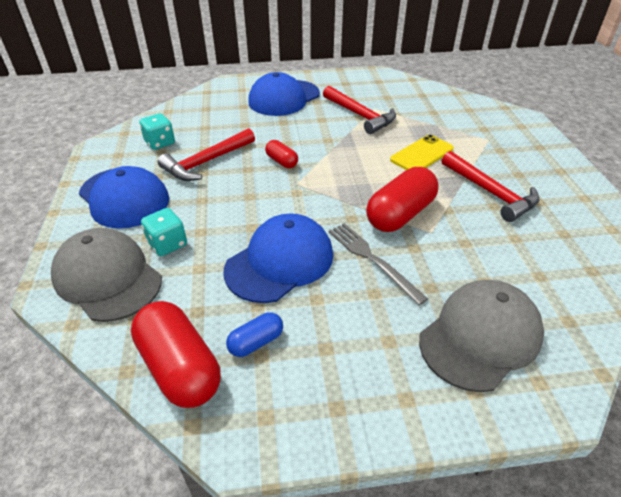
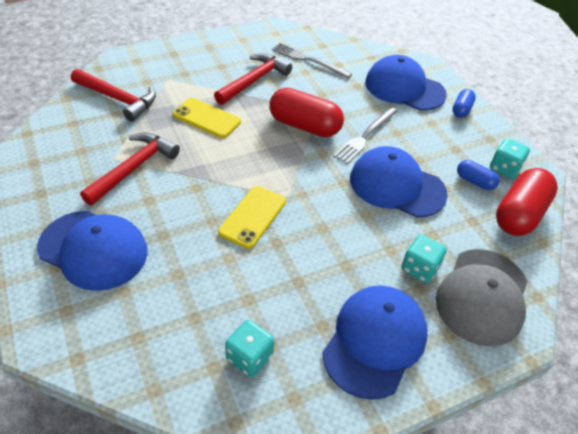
camera: 110 degrees left, 5 degrees up
red hammer [158,128,255,181] -> red hammer moved to [71,69,156,122]
red capsule [265,140,298,168] -> yellow phone [218,186,286,249]
grey cap [419,280,544,392] -> blue cap [365,55,447,110]
none -> grey fork [272,43,352,79]
none -> blue capsule [452,89,476,118]
none -> turquoise dice [490,138,530,179]

